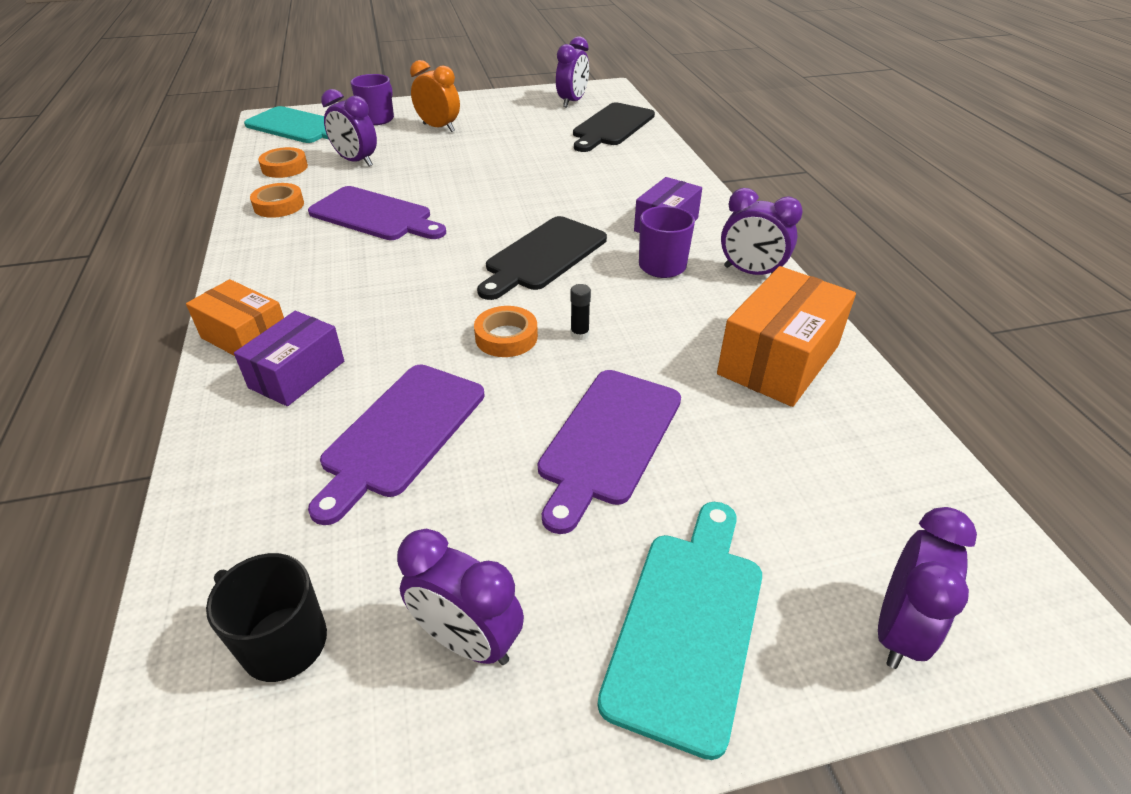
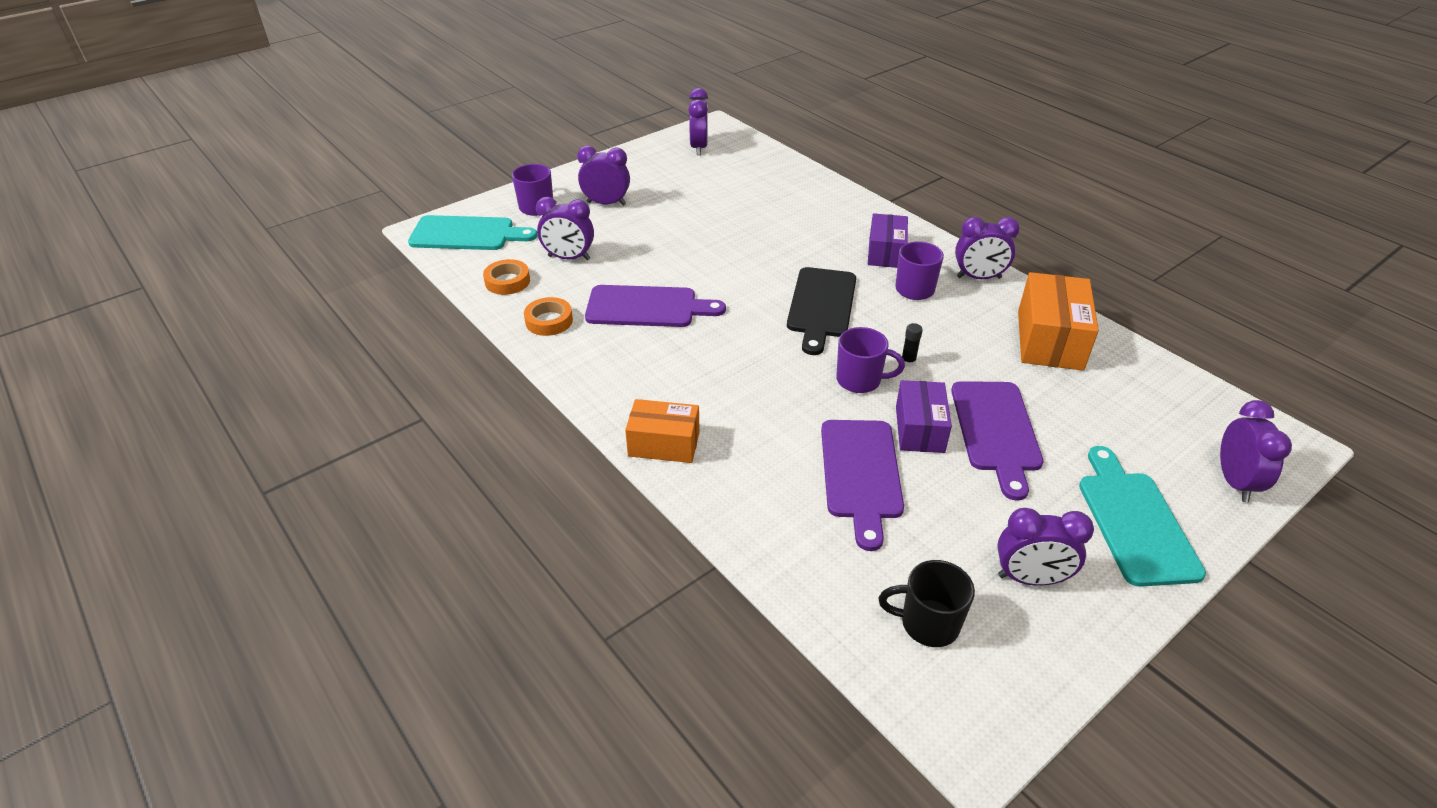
camera: 25 degrees left, 0 degrees up
purple box [234,311,344,406] -> purple box moved to [896,380,952,453]
orange clock [410,60,460,132] -> purple clock [577,145,630,206]
orange tape [474,306,538,357] -> purple mug [836,327,905,393]
black cutting board [573,102,655,152] -> none

